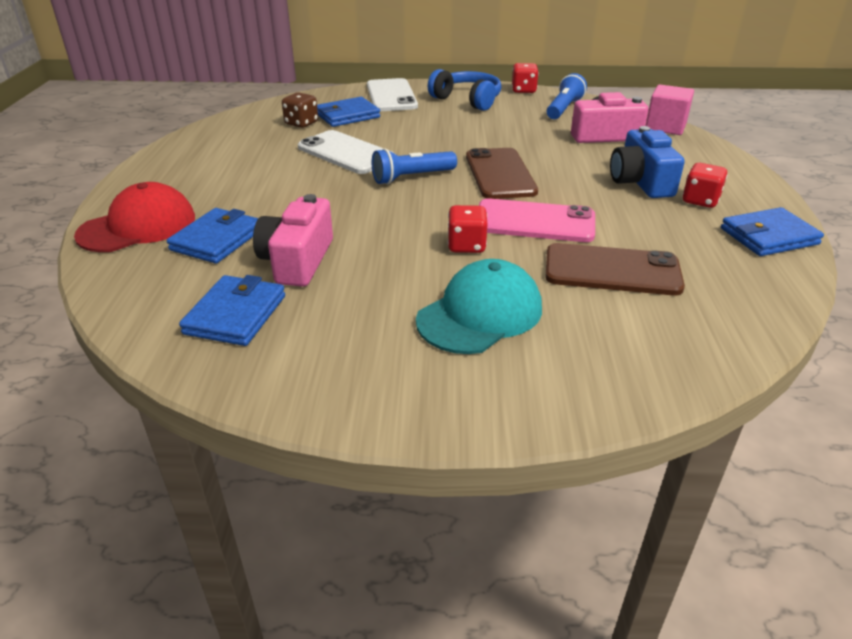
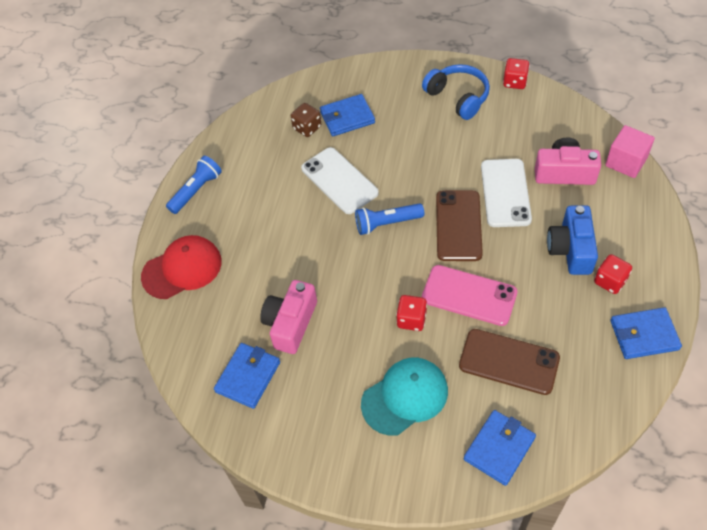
camera: 15 degrees right, 20 degrees up
blue wallet [167,208,258,264] -> blue wallet moved to [464,410,536,486]
white phone [367,78,418,111] -> white phone moved to [481,159,532,227]
blue flashlight [547,73,587,119] -> blue flashlight moved to [166,156,222,214]

